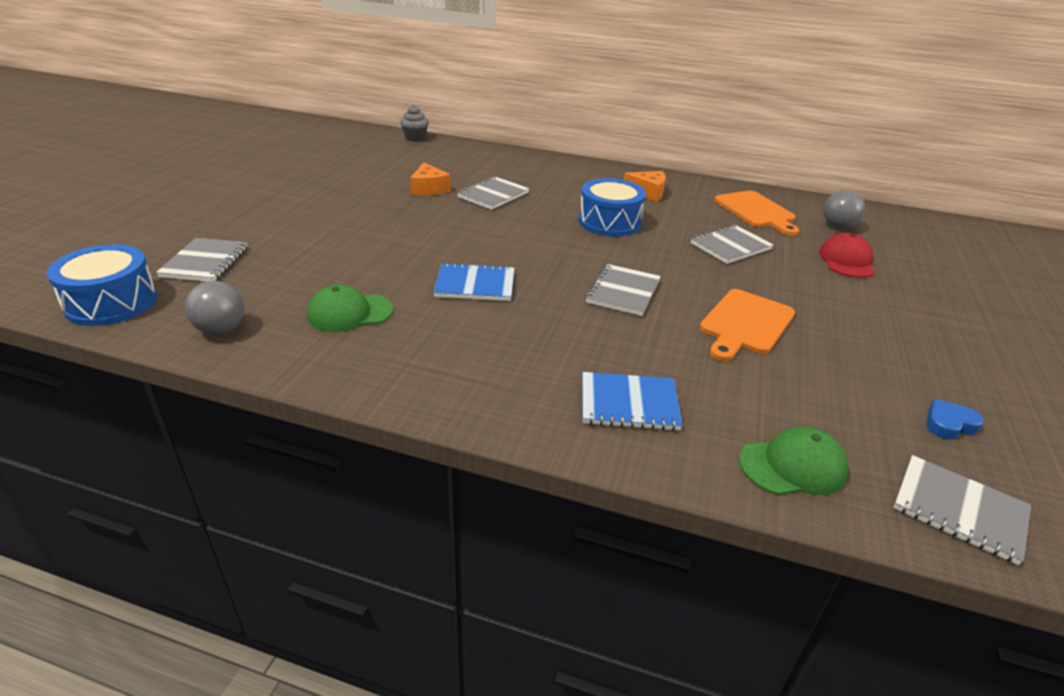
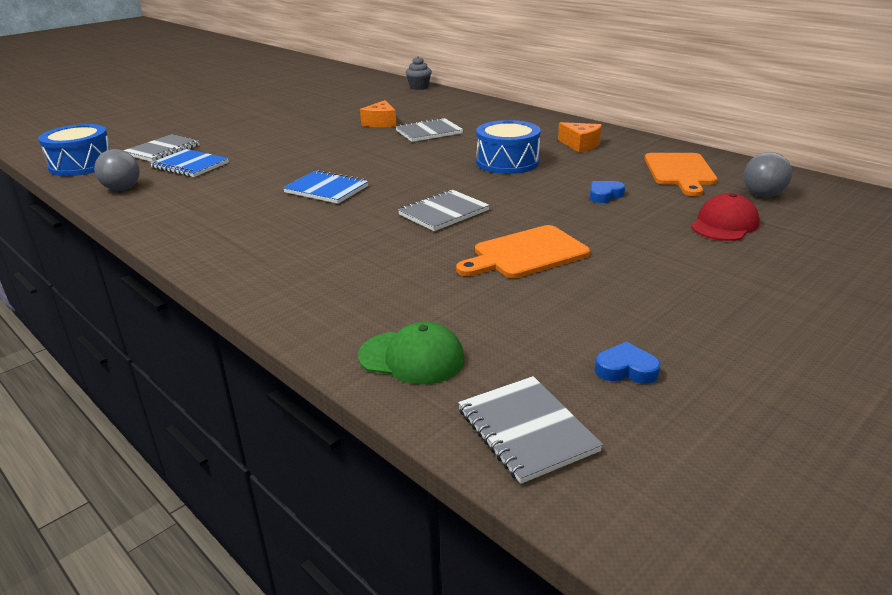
camera: 30 degrees right, 5 degrees down
green cap [307,284,393,332] -> none
blue notebook [582,372,683,431] -> blue notebook moved to [150,149,229,177]
grey notebook [691,225,774,264] -> blue heart [590,181,625,203]

